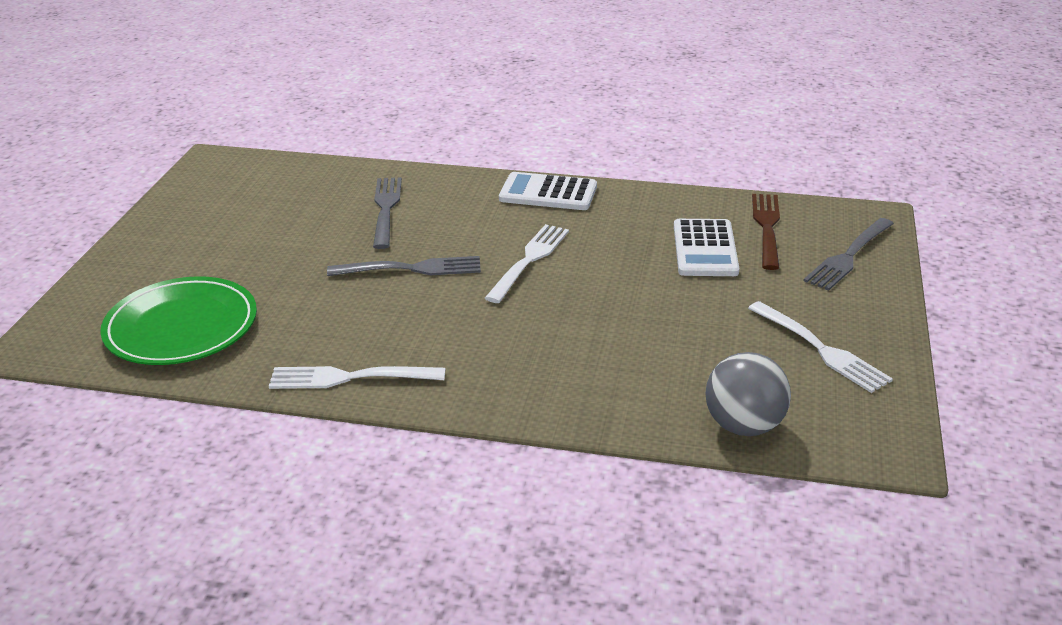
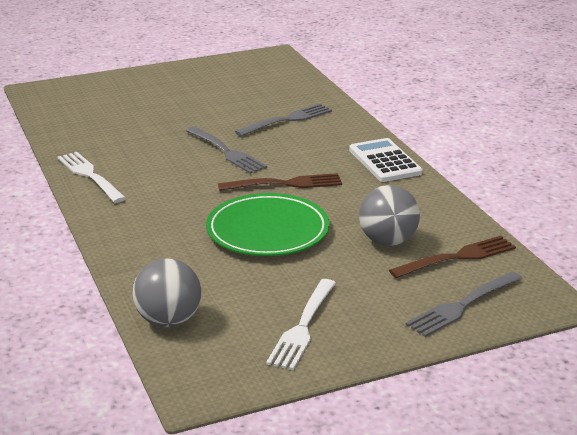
camera: 55 degrees right, 5 degrees down
green plate [100,276,257,365] -> green plate moved to [206,193,330,256]
white fork [485,224,569,303] -> brown fork [218,173,342,191]
white calculator [674,219,739,276] -> grey ball [359,185,420,246]
grey fork [803,218,894,291] -> grey fork turned 45 degrees counterclockwise [406,271,522,337]

